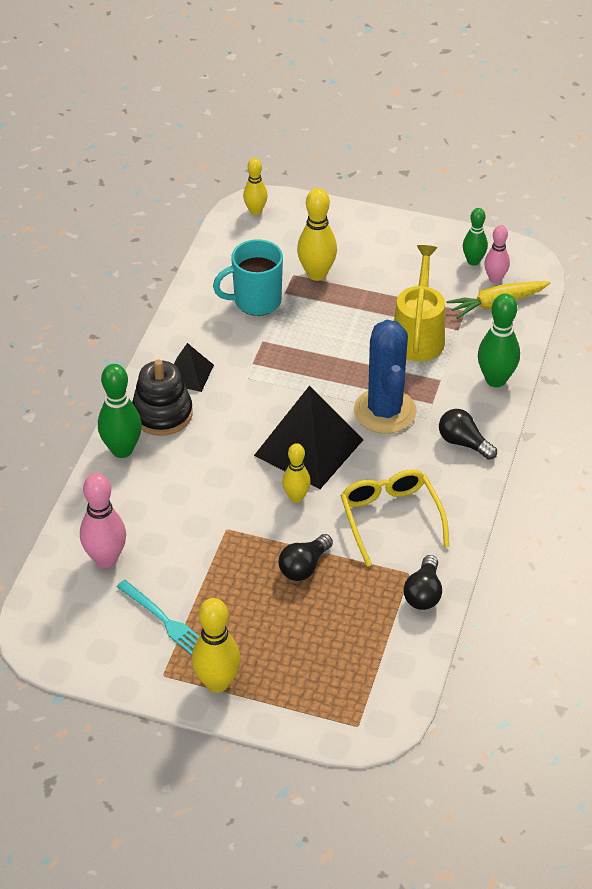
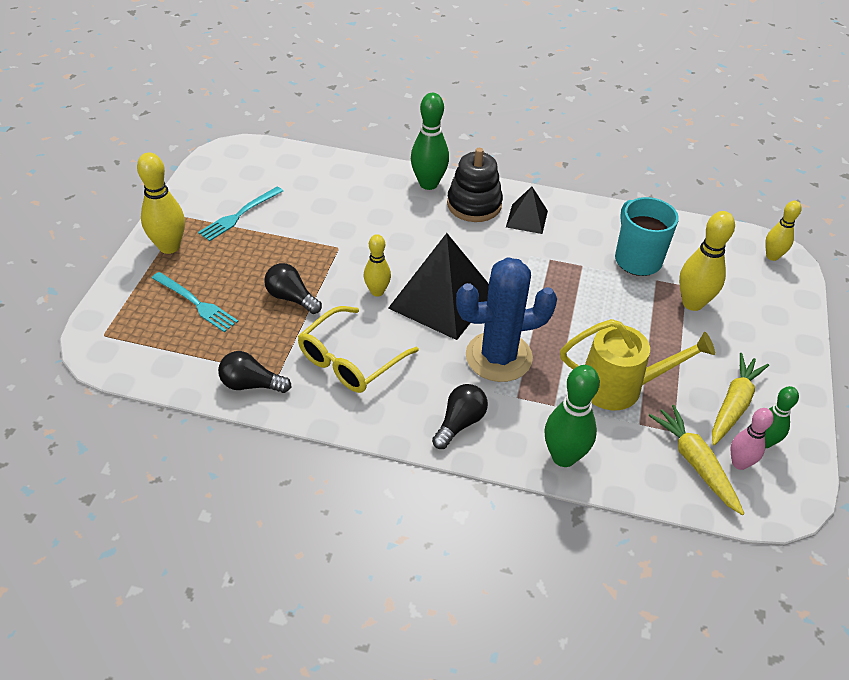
camera: 85 degrees right, 0 degrees up
pink bowling pin [80,473,126,568] -> none
yellow glasses [340,469,449,567] -> yellow glasses turned 150 degrees clockwise [298,306,419,393]
none -> turquoise fork [152,272,238,332]
none -> yellow carrot [712,353,769,445]

